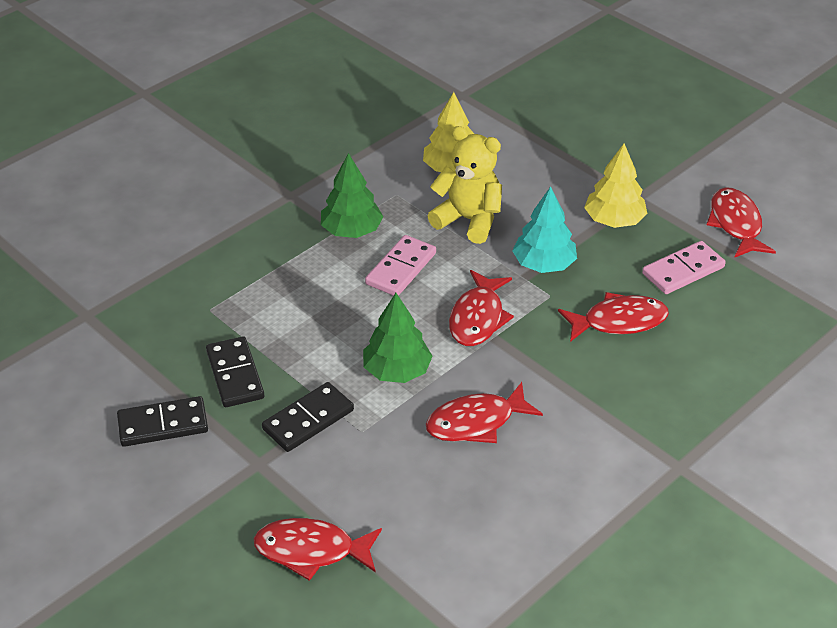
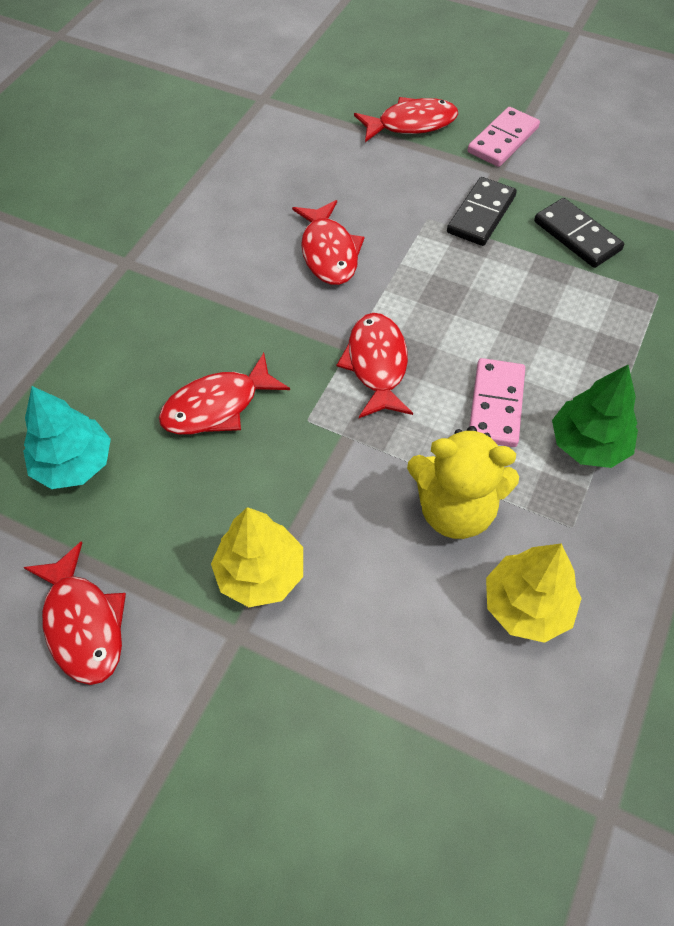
camera: 160 degrees right, 15 degrees up
black domino [117,396,208,447] -> none
green tree [363,293,433,383] -> none
red fish [426,382,543,443] -> red fish turned 120 degrees clockwise [292,200,365,285]
turquoise tree [512,186,577,273] -> turquoise tree moved to [23,386,111,489]
pink domino [642,241,726,294] -> pink domino moved to [468,107,540,167]

